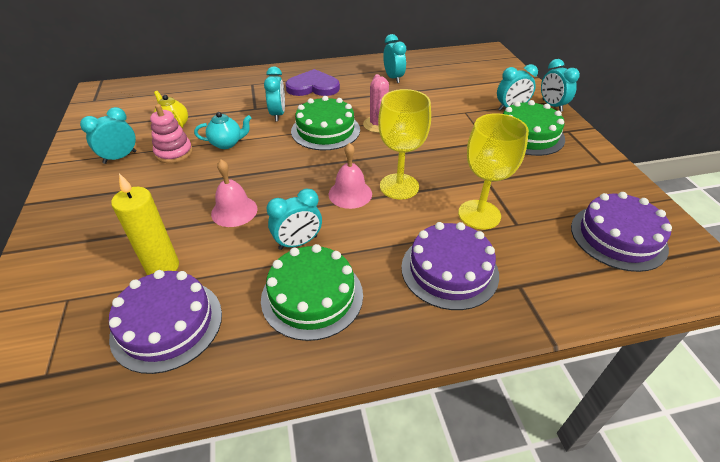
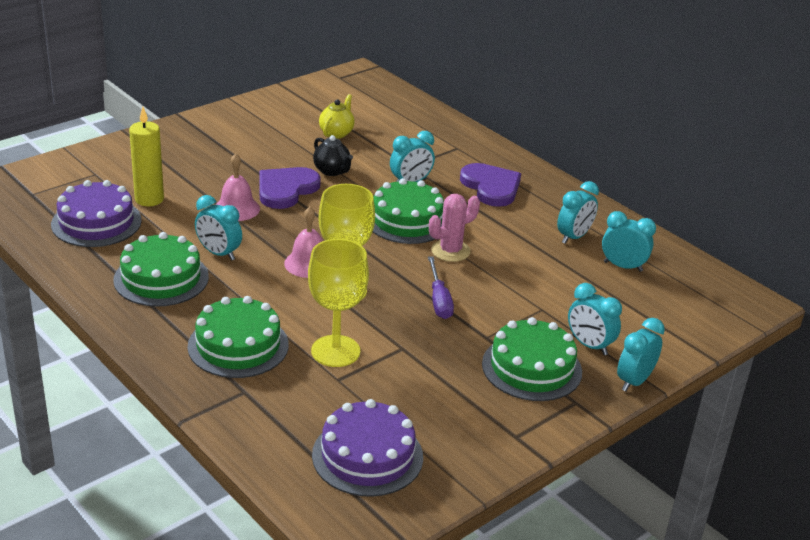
camera: 60 degrees right, 10 degrees down
turquoise clock [80,107,136,164] -> turquoise clock moved to [602,211,656,272]
pink stacking toy [150,104,193,163] -> none
turquoise teapot [194,112,252,149] -> black teapot [313,135,353,176]
purple cake [401,222,499,310] -> green cake [188,296,289,378]
none -> purple heart [259,167,321,209]
none -> purple screwdriver [428,257,454,319]

